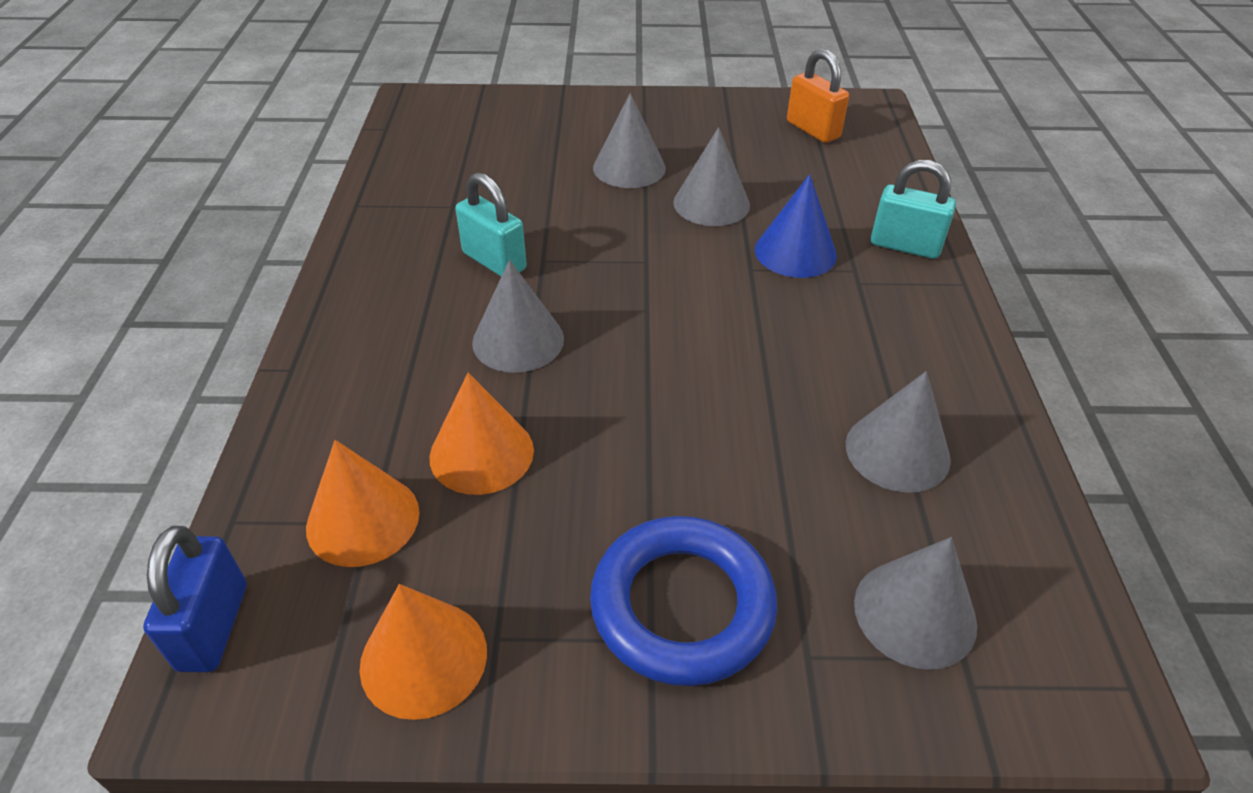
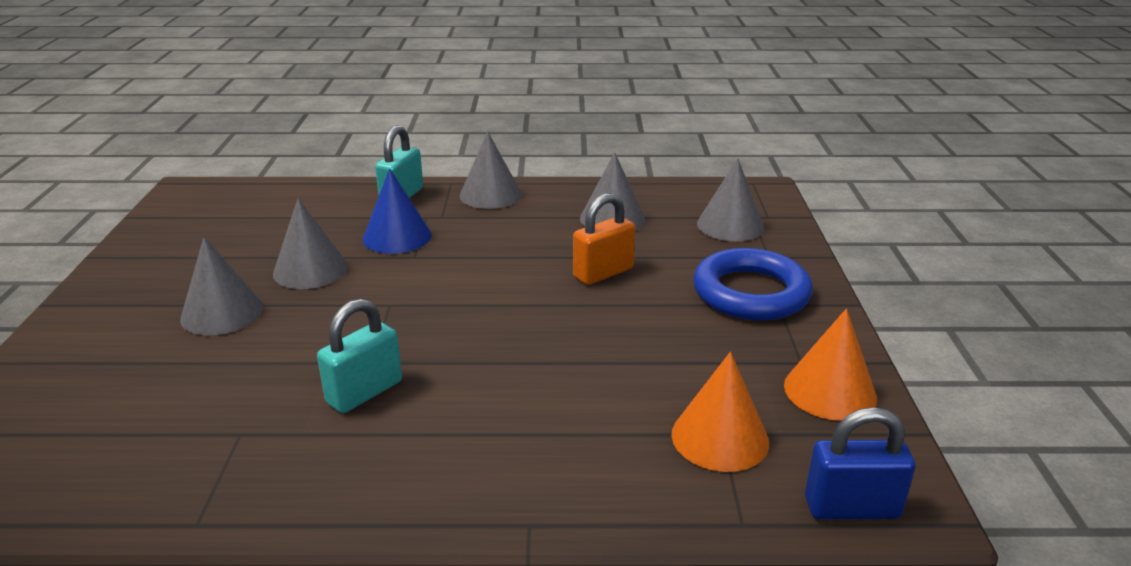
camera: 90 degrees left, 15 degrees down
orange cone [429,373,534,495] -> none
grey cone [472,260,564,373] -> grey cone moved to [460,131,522,209]
orange padlock [787,49,849,143] -> orange padlock moved to [573,193,636,285]

